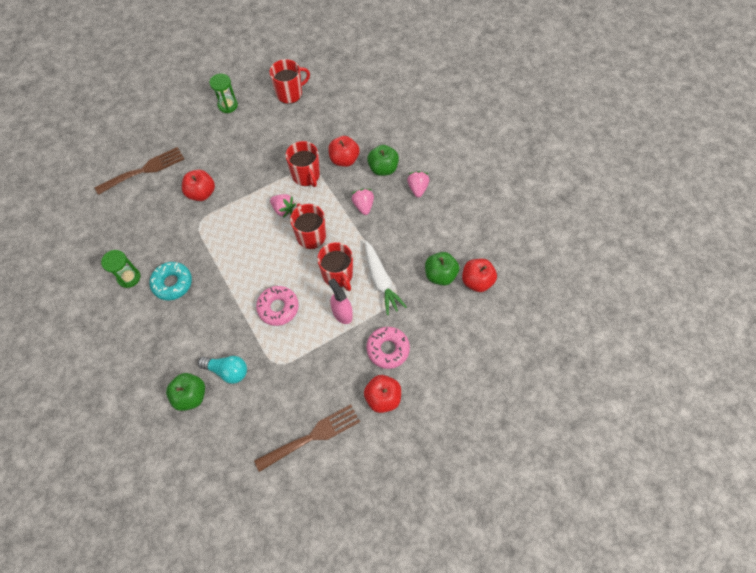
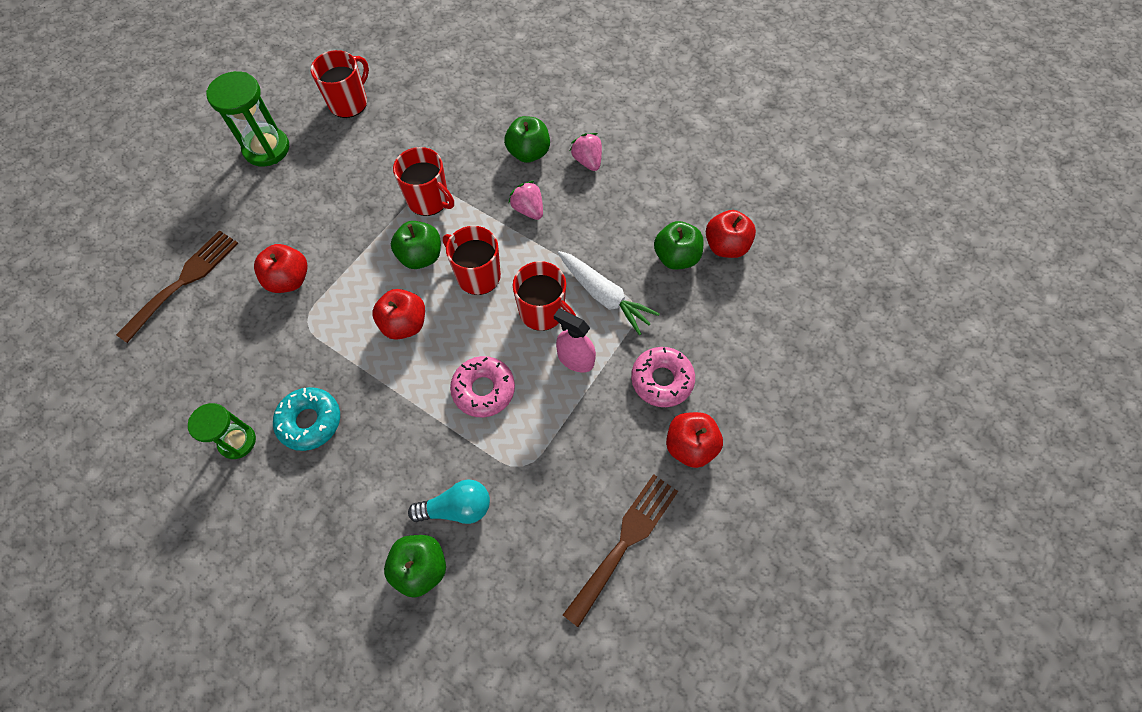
camera: 25 degrees left, 0 degrees up
green hourglass [209,73,238,113] -> green hourglass [206,71,289,167], size x1.52
pink strawberry [270,194,296,218] -> green apple [391,221,441,269]
red apple [328,136,360,167] -> red apple moved to [372,289,425,340]

